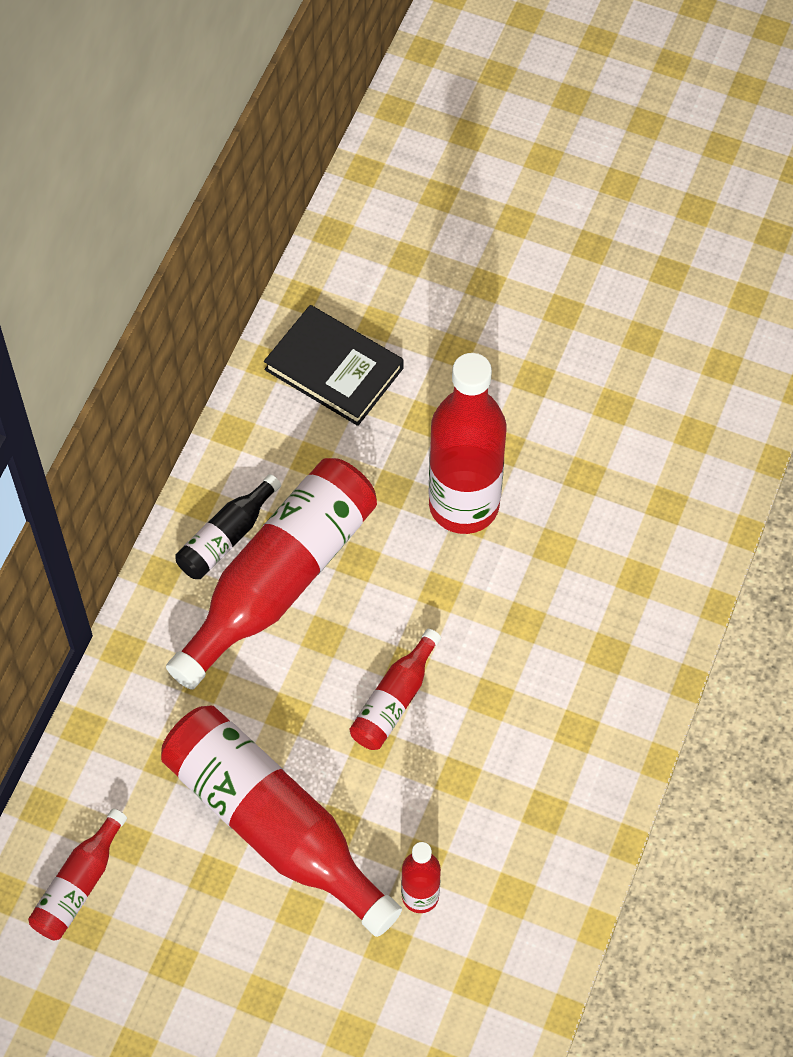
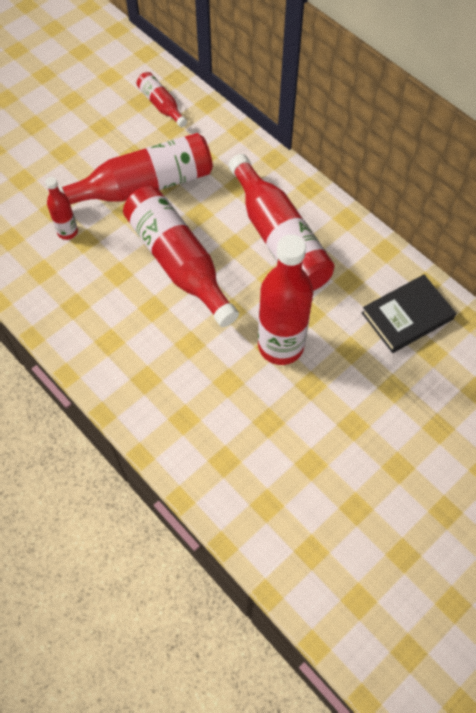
camera: 115 degrees right, 0 degrees up
black bottle [175,474,281,579] -> none
red bottle [349,629,441,750] -> red bottle [123,186,239,327], size x2.05

